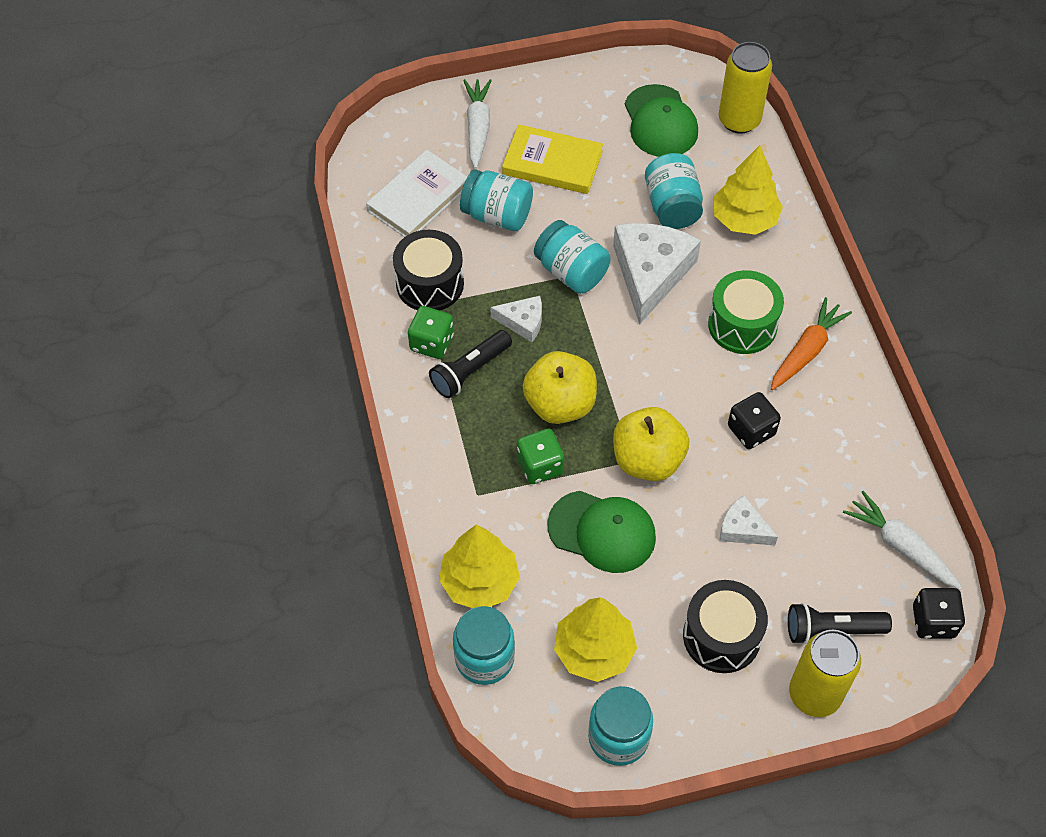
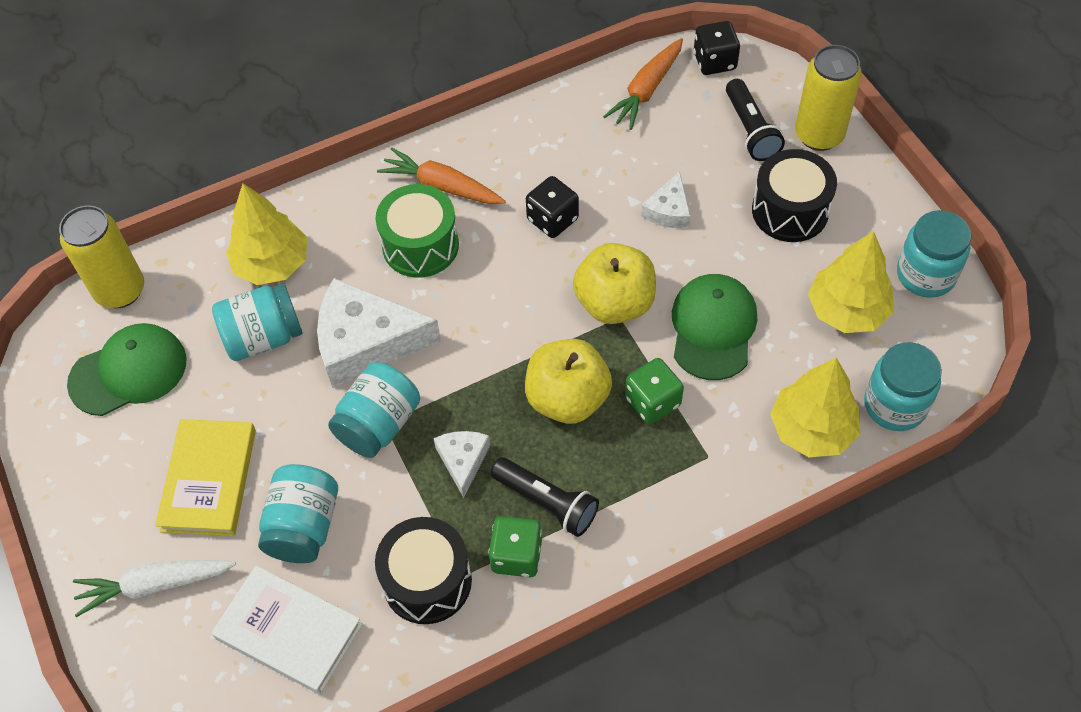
camera: 100 degrees left, 0 degrees up
white carrot [843,491,962,590] -> orange carrot [603,38,683,130]

